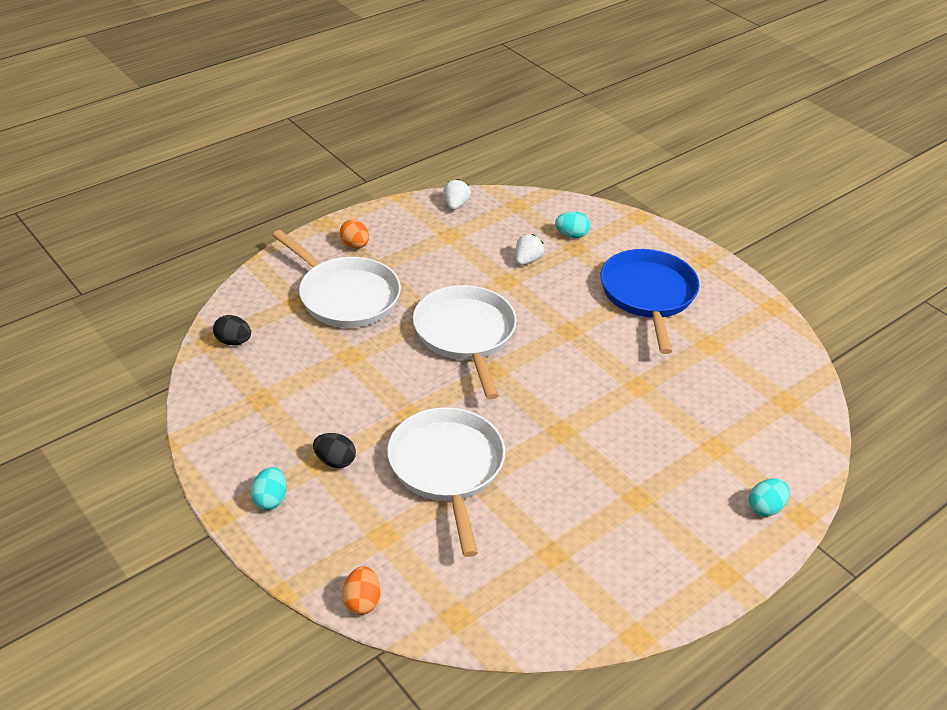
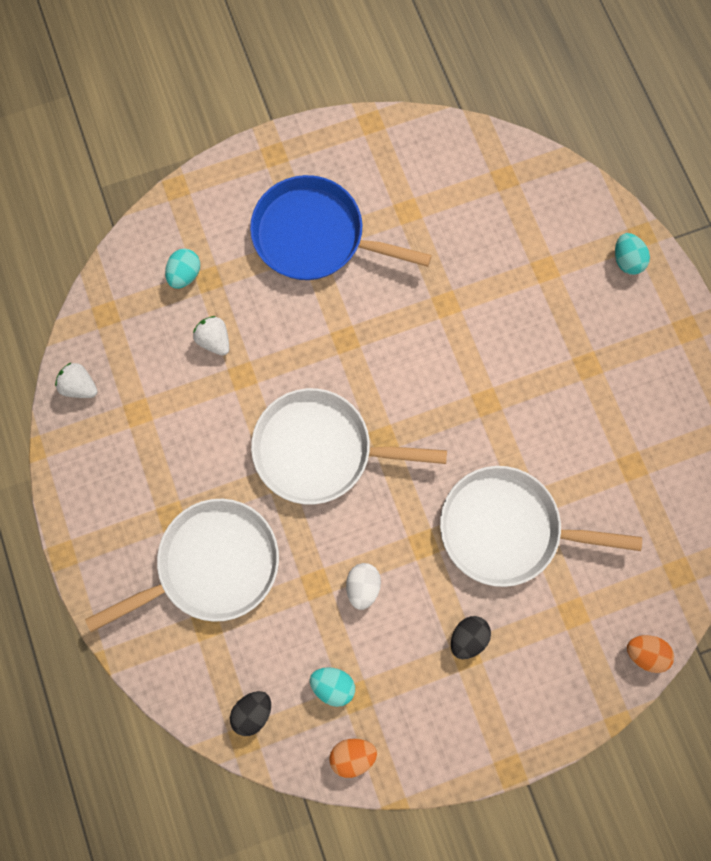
camera: 70 degrees left, 35 degrees up
turquoise egg [251,467,287,510] -> turquoise egg moved to [310,667,355,707]
orange egg [340,220,369,248] -> orange egg moved to [329,738,377,778]
none -> white egg [346,563,381,610]

